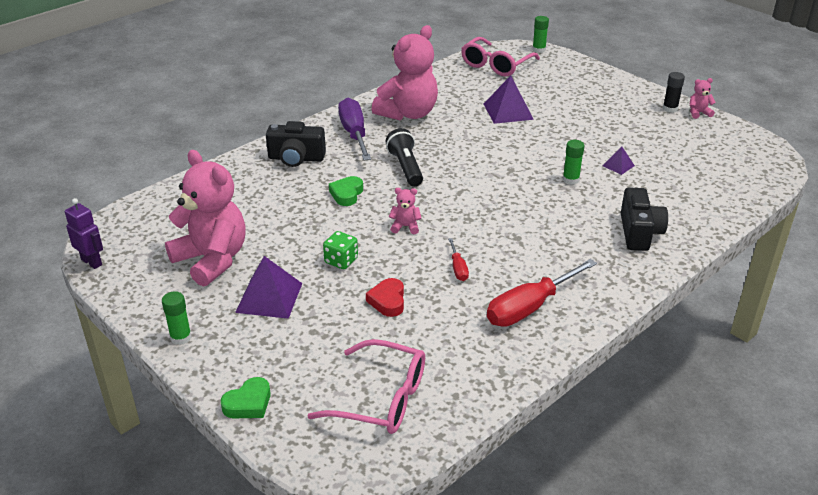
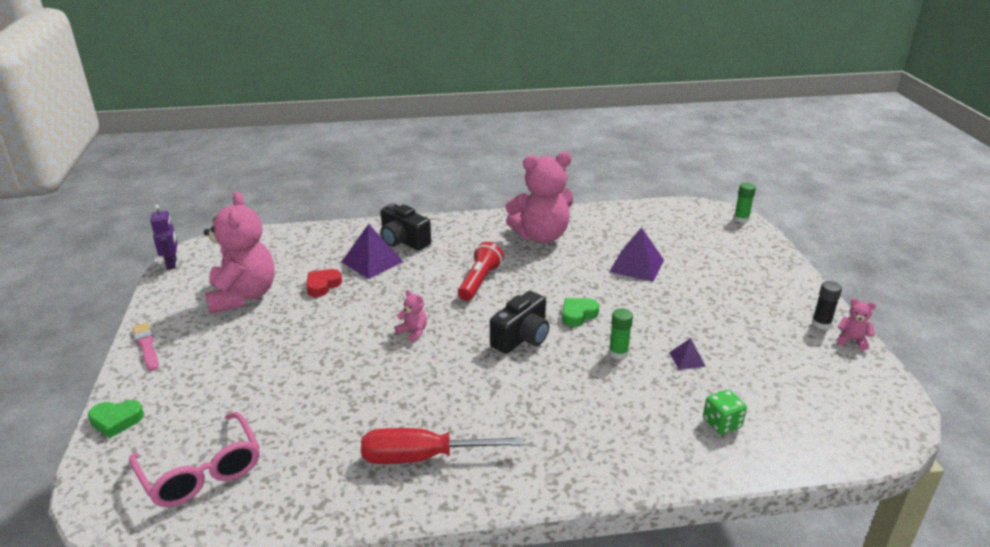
camera: 35 degrees right, 5 degrees down
green glue stick [162,291,192,345] -> pink brush [132,322,159,371]
purple pyramid [235,256,302,319] -> purple pyramid moved to [341,224,403,279]
green dice [323,231,358,269] -> green dice moved to [703,390,747,434]
green heart [329,176,363,206] -> green heart moved to [562,298,599,327]
purple screwdriver [338,98,371,160] -> none
red heart [366,278,404,317] -> red heart moved to [306,269,342,297]
black flashlight [386,128,423,186] -> red flashlight [458,242,503,301]
red screwdriver [448,238,469,281] -> none
pink glasses [461,37,540,77] -> none
black camera [621,188,668,251] -> black camera moved to [490,291,549,354]

